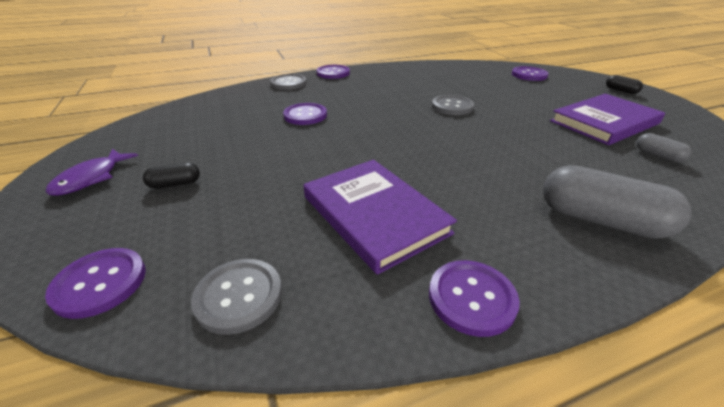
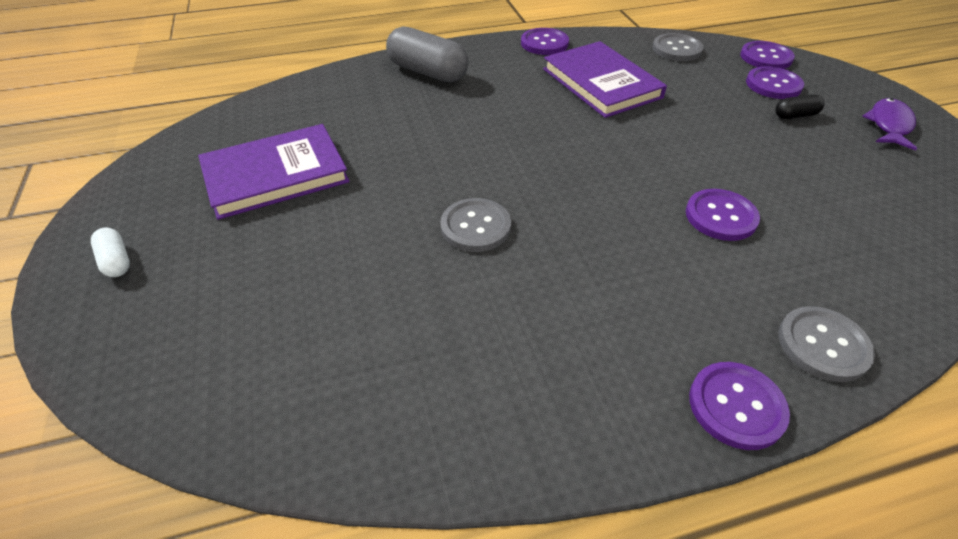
camera: 175 degrees left, 10 degrees up
purple button [512,66,549,81] -> purple button moved to [746,66,804,99]
black capsule [606,75,643,94] -> white capsule [91,228,130,277]
grey capsule [636,133,692,162] -> none

